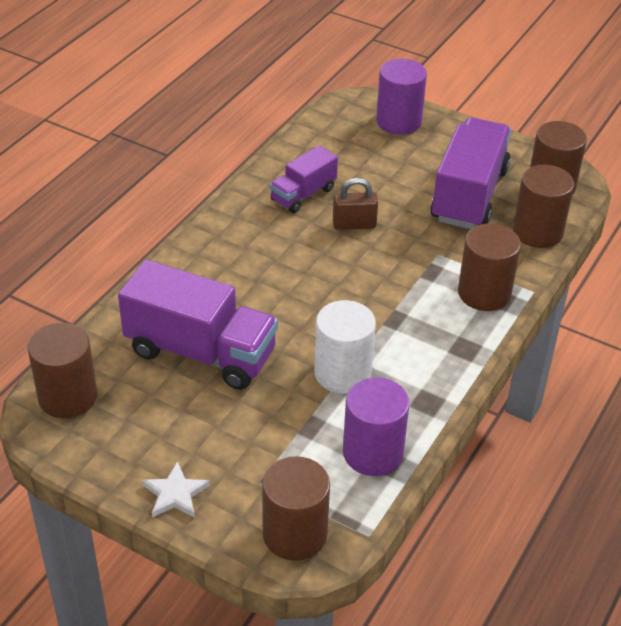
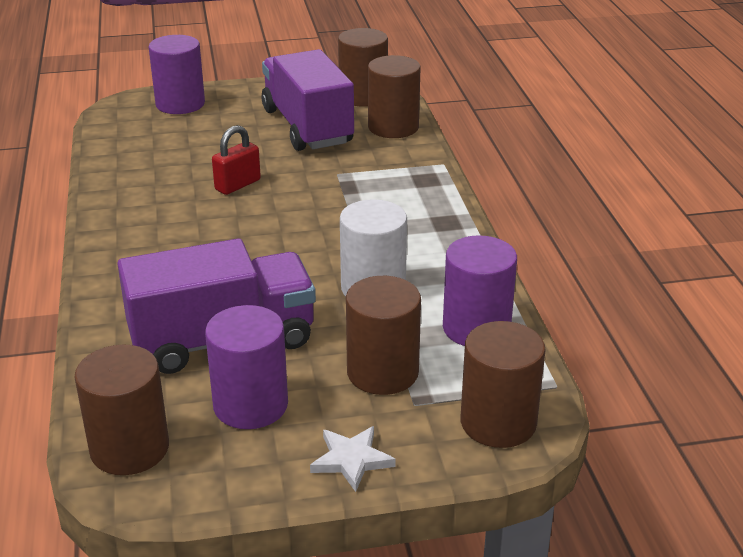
camera: 40 degrees left, 10 degrees down
purple truck [270,146,338,213] -> none
brown padlock [333,178,378,230] -> red padlock [212,125,261,195]
brown cylinder [458,223,521,311] -> brown cylinder moved to [346,276,421,395]
none -> purple cylinder [205,305,288,429]

